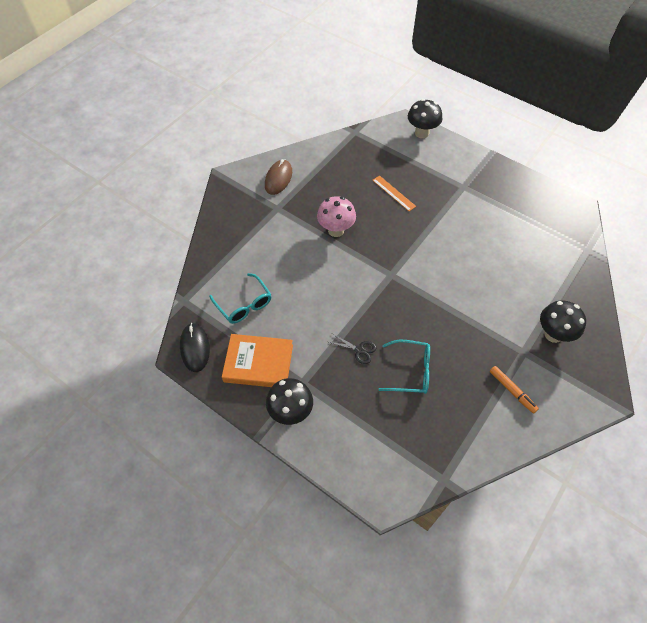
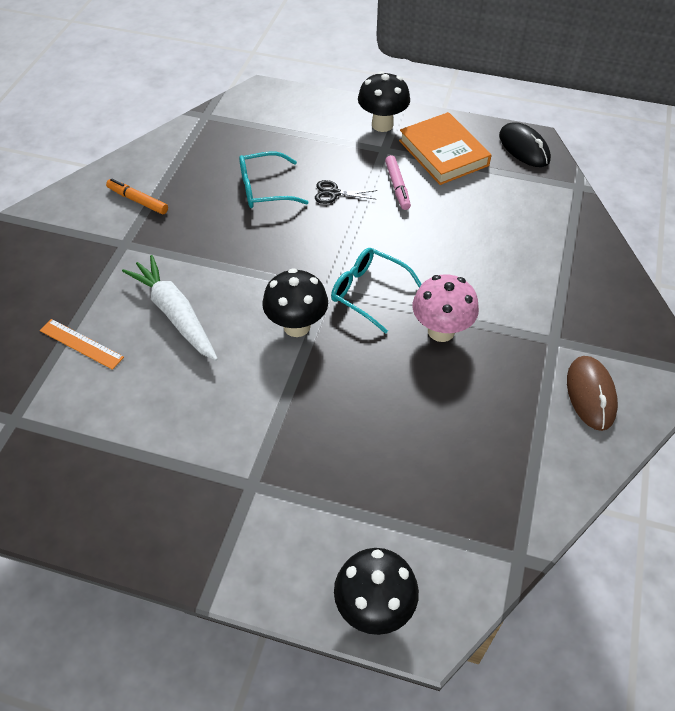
camera: 160 degrees right, 5 degrees down
turquoise glasses [209,273,272,324] -> turquoise glasses moved to [331,248,422,334]
orange book [222,334,293,387] -> orange book turned 75 degrees clockwise [399,112,492,185]
orange ruler [372,175,416,211] -> orange ruler moved to [40,319,124,370]
black mushroom [540,300,586,343] -> black mushroom moved to [262,268,328,337]
none -> white carrot [122,255,218,361]
none -> pink marker [385,155,411,210]

